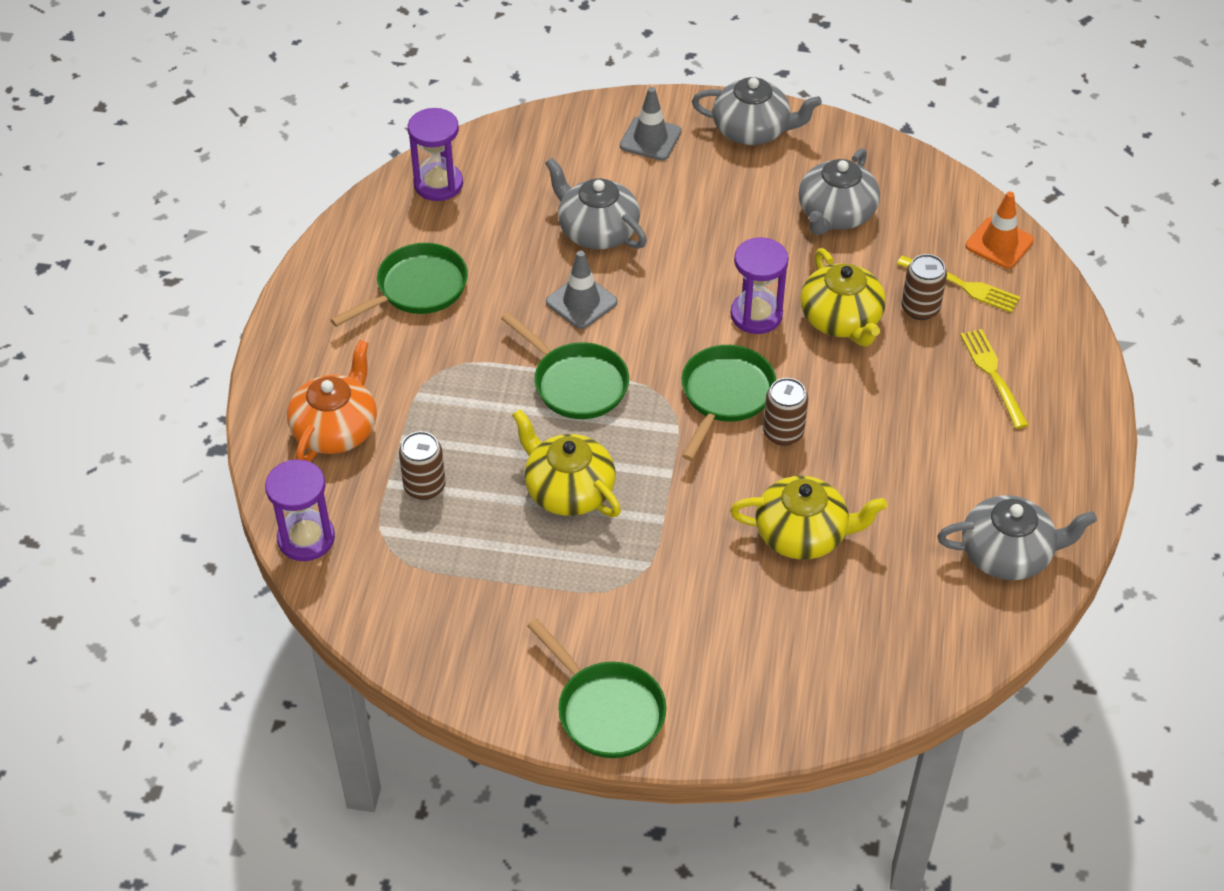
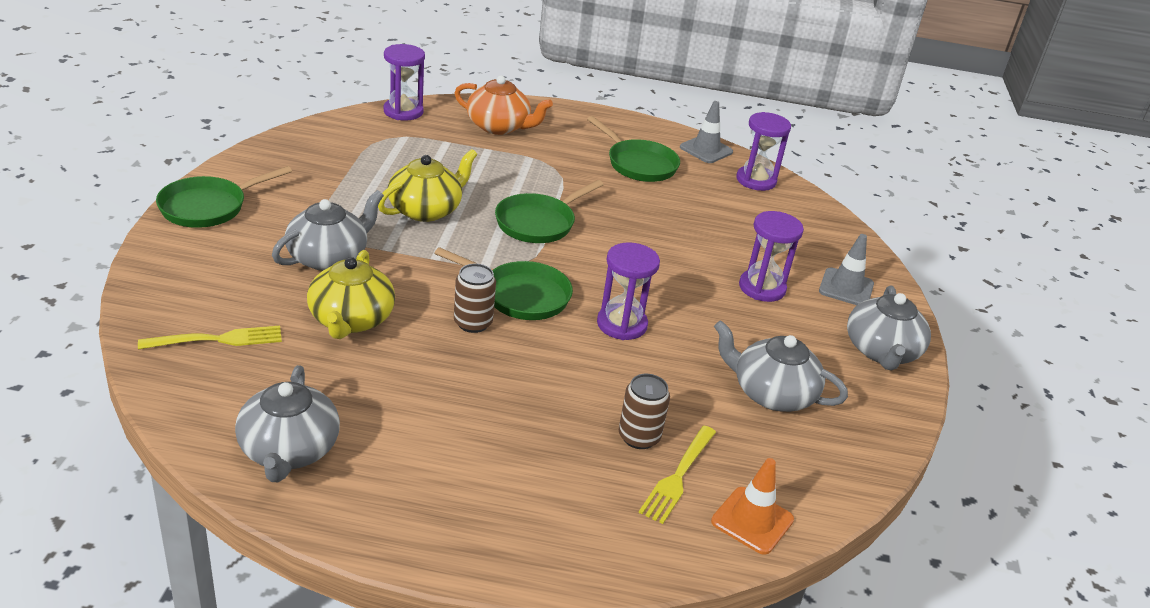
camera: 85 degrees right, 15 degrees down
brown can [399,431,446,500] -> none
grey teapot [545,158,647,249] -> grey teapot moved to [272,190,384,271]
grey traffic cone [546,251,617,329] -> grey traffic cone moved to [680,101,733,163]
yellow teapot [800,248,886,347] -> none
yellow fork [960,329,1029,429] -> yellow fork moved to [138,326,282,350]
none -> purple hourglass [739,211,804,302]

